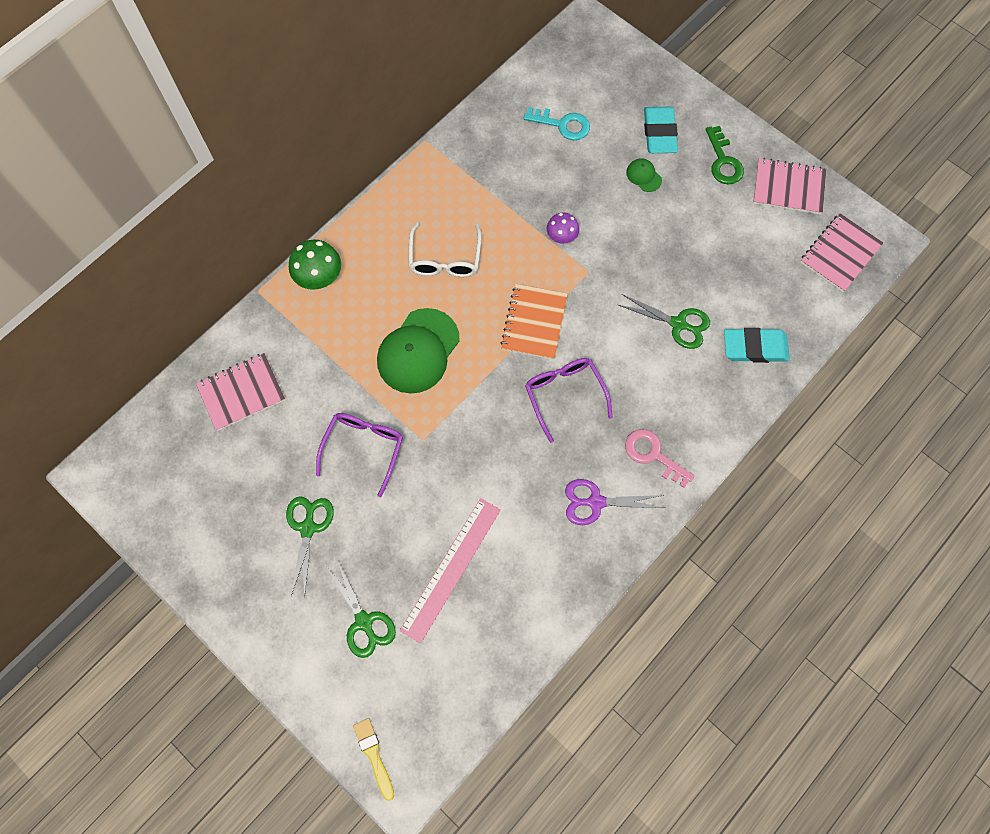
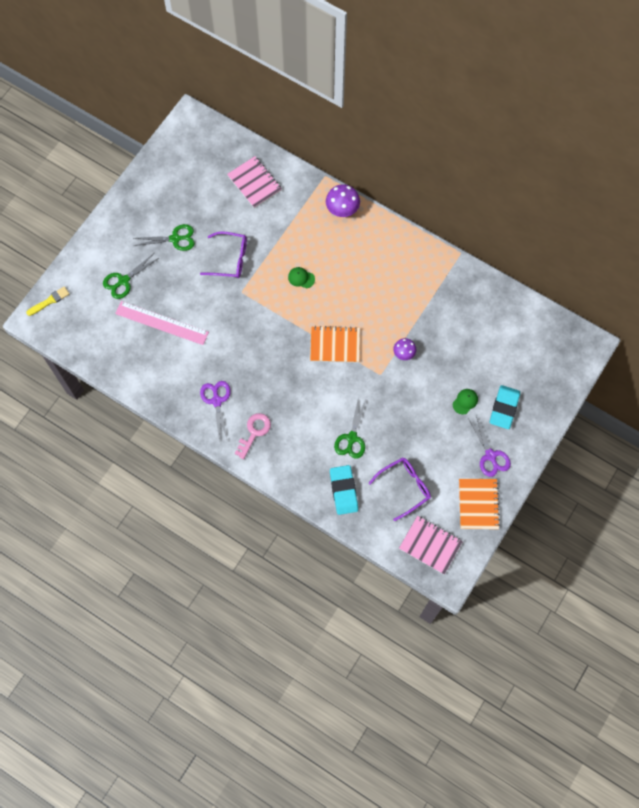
camera: 80 degrees right, 0 degrees up
green mushroom [289,240,341,290] -> purple mushroom [326,184,360,217]
green cap [377,308,460,394] -> green cap [288,267,315,288], size x0.44
white glasses [409,222,482,277] -> none
turquoise key [523,107,590,140] -> none
purple glasses [525,358,613,443] -> purple glasses moved to [369,457,431,521]
turquoise eraser [644,107,678,153] -> turquoise eraser turned 60 degrees counterclockwise [490,385,520,429]
green key [706,126,744,184] -> purple scissors [468,416,511,477]
pink notebook [753,158,826,214] -> orange notebook [459,479,500,530]

